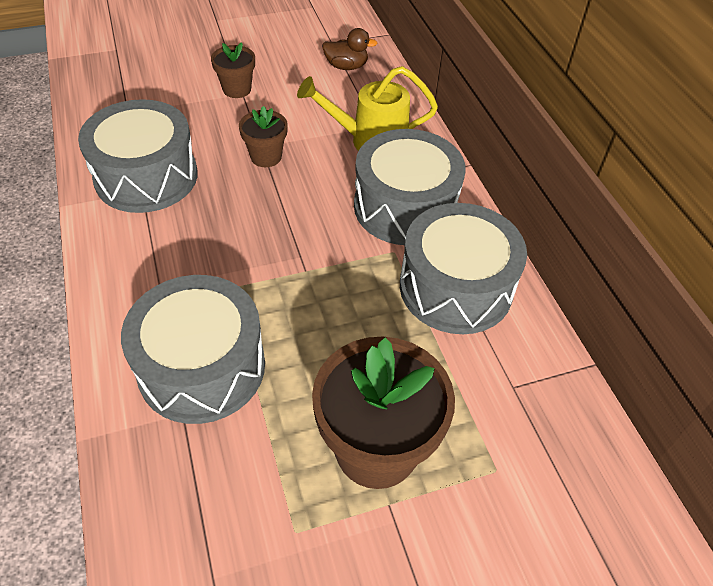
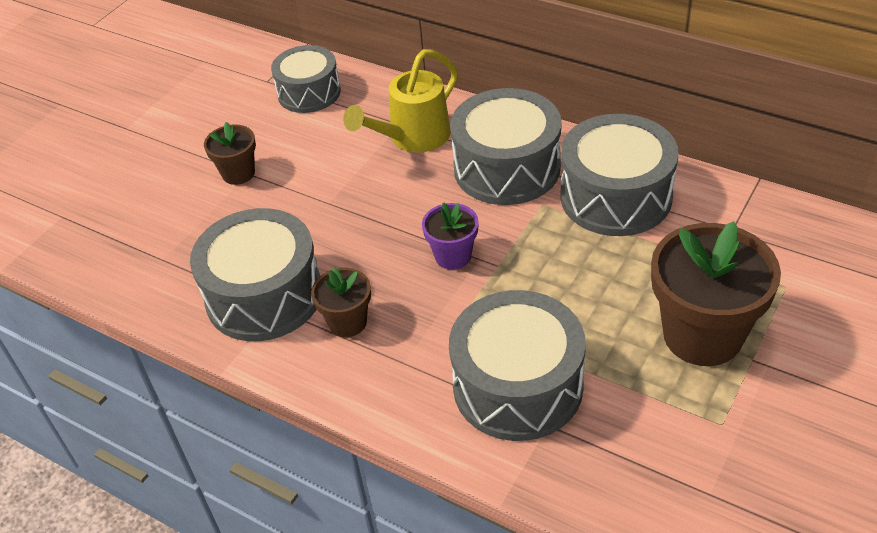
camera: 35 degrees left, 5 degrees down
brown flower pot [239,106,288,167] -> brown flower pot moved to [311,267,371,337]
brown duck [322,28,377,70] -> grey drum [271,45,341,113]
none -> purple flower pot [422,202,479,270]

